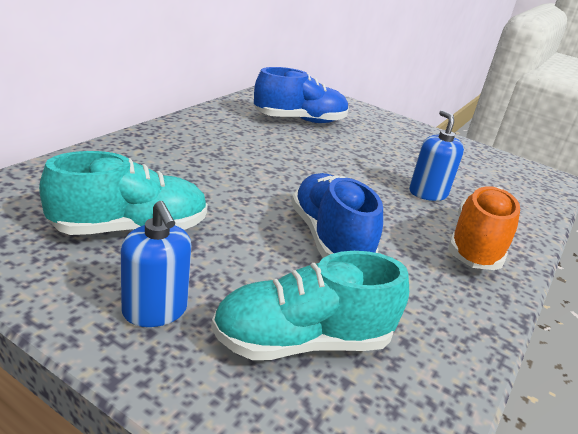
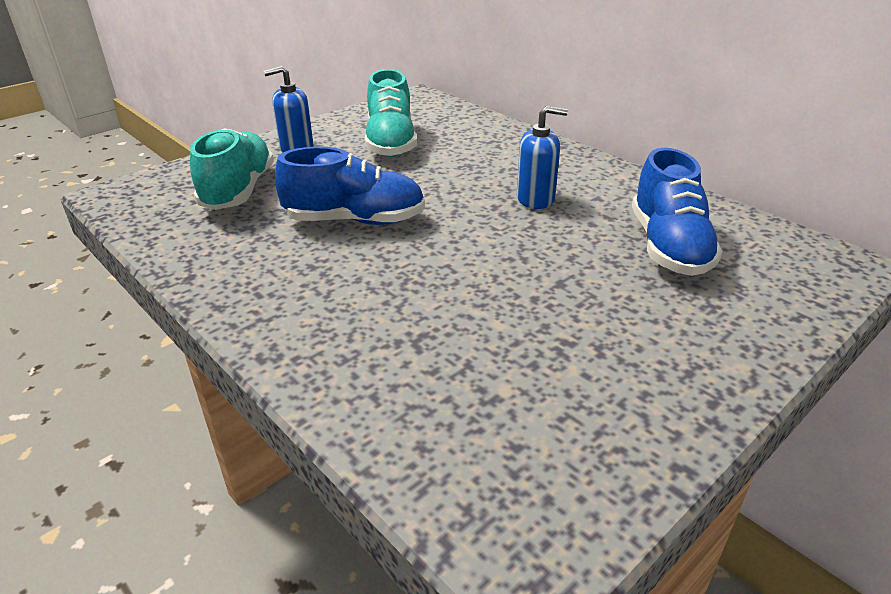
camera: 110 degrees right, 5 degrees up
blue soap dispenser [409,110,464,201] -> blue soap dispenser moved to [517,106,568,209]
orange shoe [448,186,520,270] -> none

